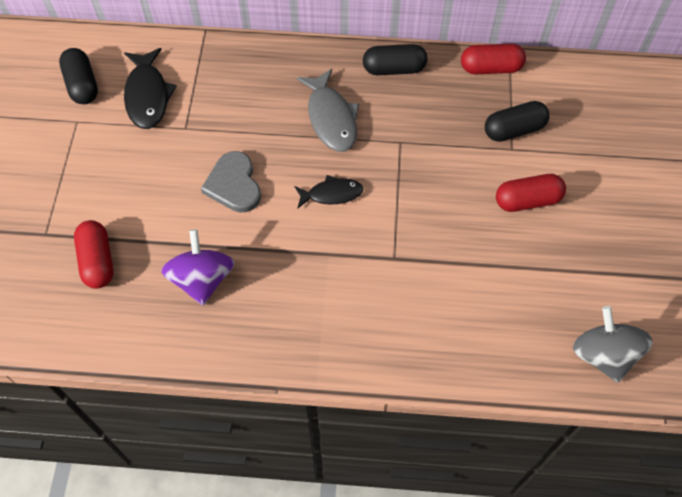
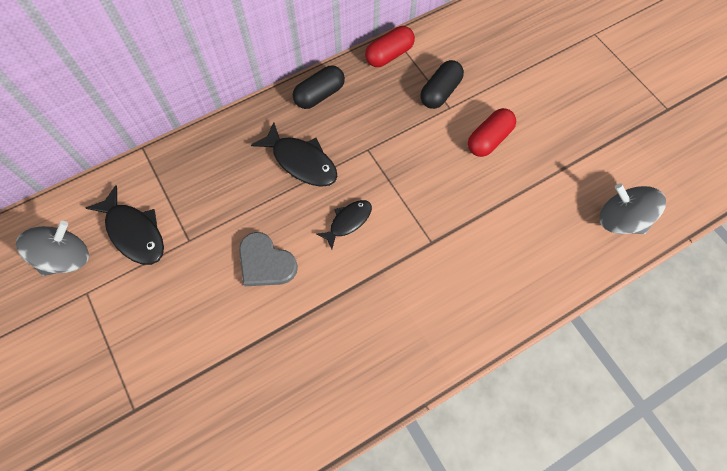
camera: 35 degrees left, 5 degrees up
black capsule [59,48,98,104] -> grey spinning top [16,221,89,276]
red capsule [74,220,114,289] -> none
purple spinning top [161,229,234,305] -> none
grey fish [296,69,359,152] -> black fish [251,122,337,187]

